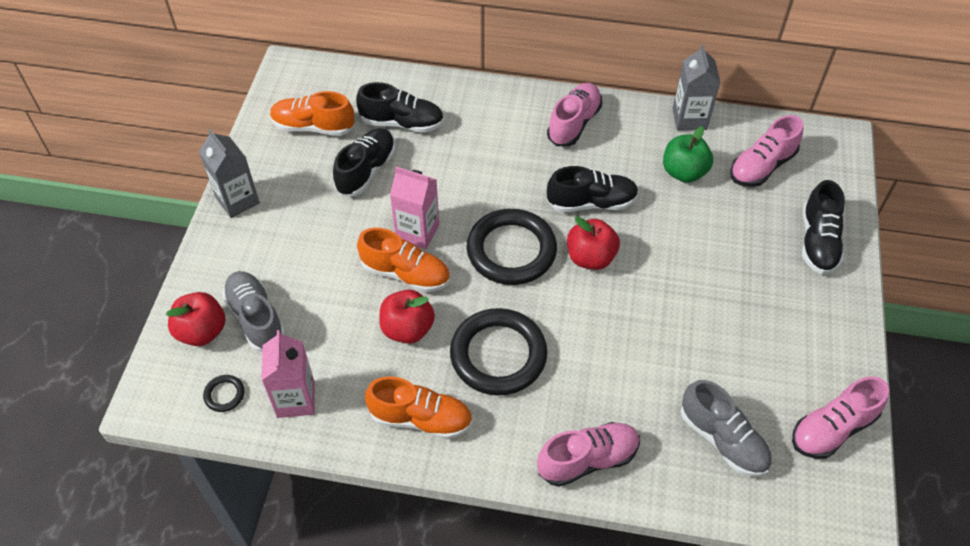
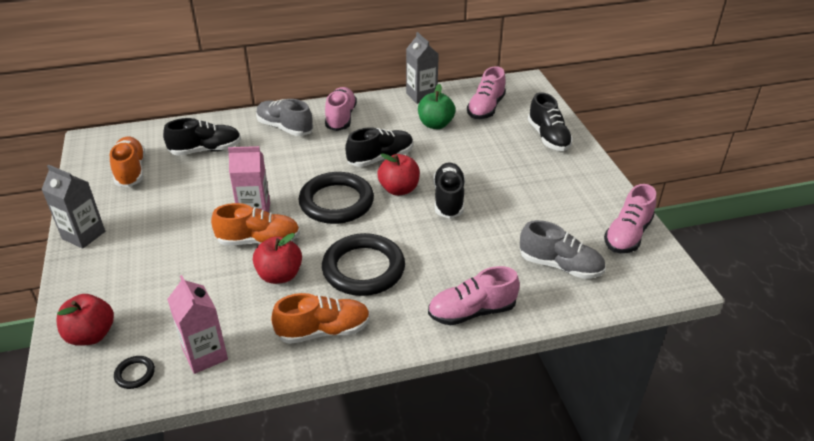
camera: 25 degrees left, 15 degrees down
grey shoe [222,271,285,352] -> grey shoe moved to [256,99,313,136]
orange shoe [270,91,355,136] -> orange shoe turned 90 degrees clockwise [110,137,145,187]
black shoe [333,128,396,196] -> black shoe moved to [433,162,465,219]
pink shoe [537,422,640,487] -> pink shoe turned 150 degrees counterclockwise [428,266,520,325]

